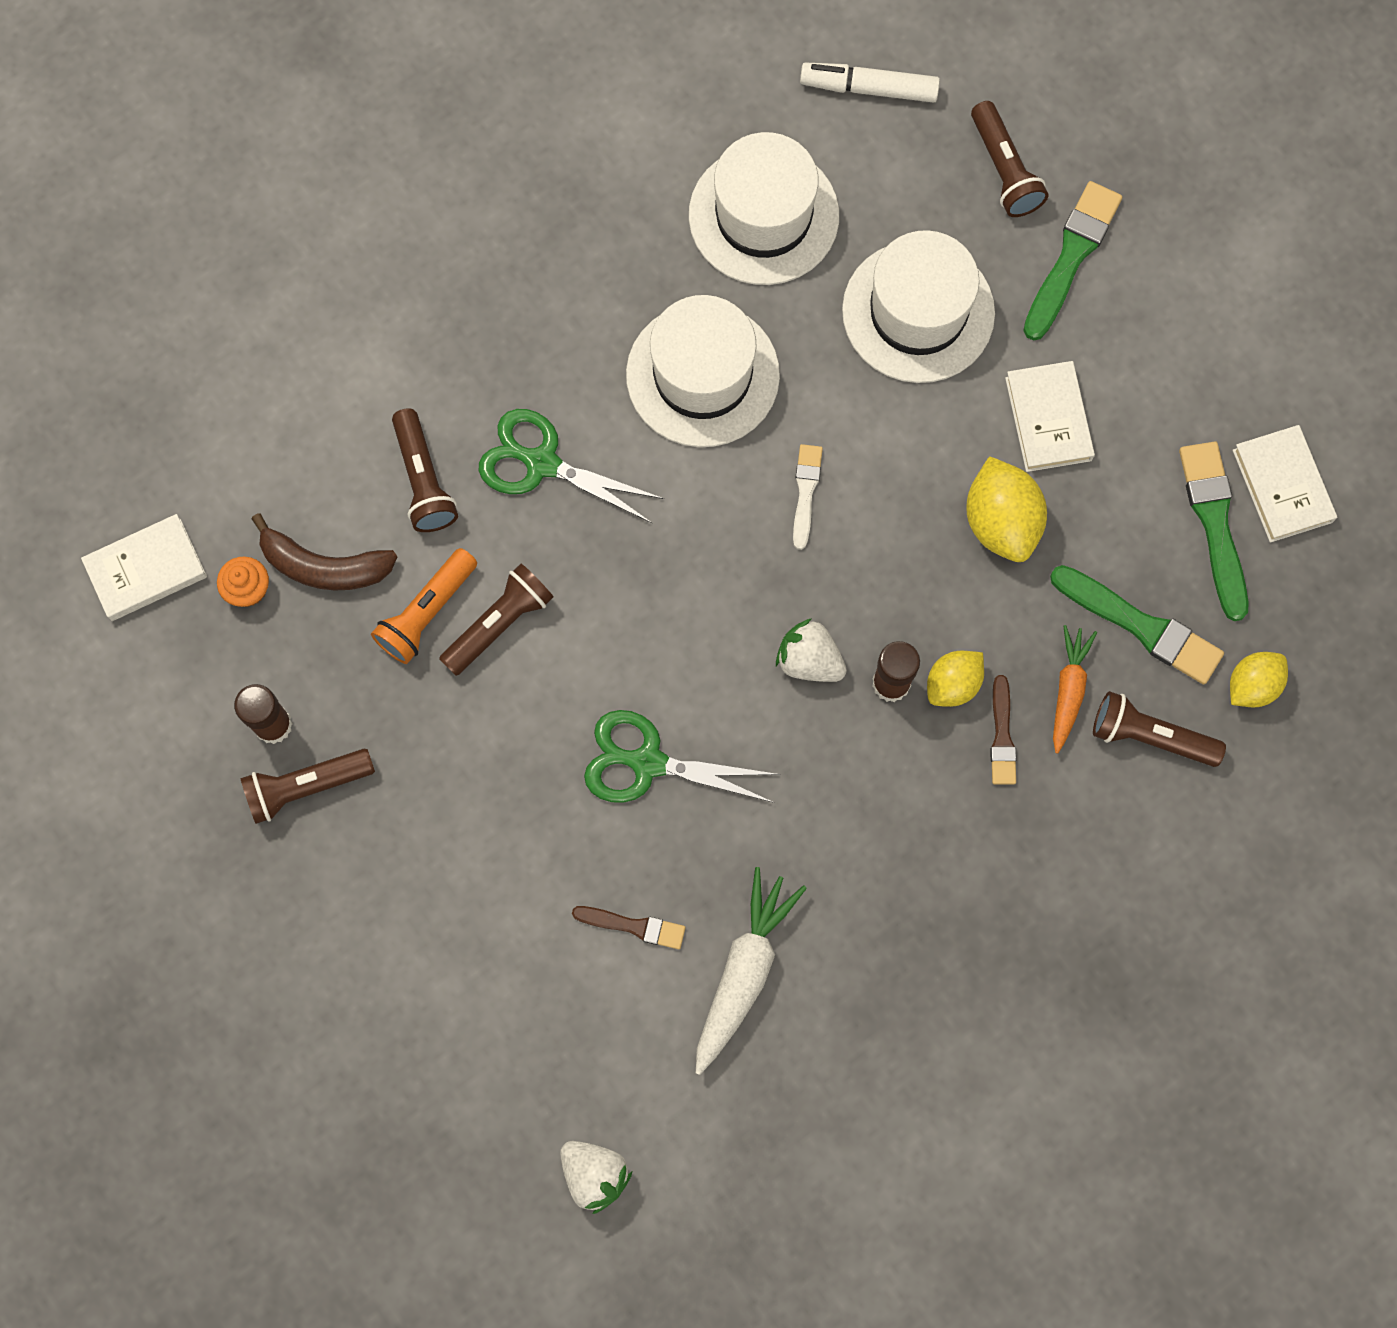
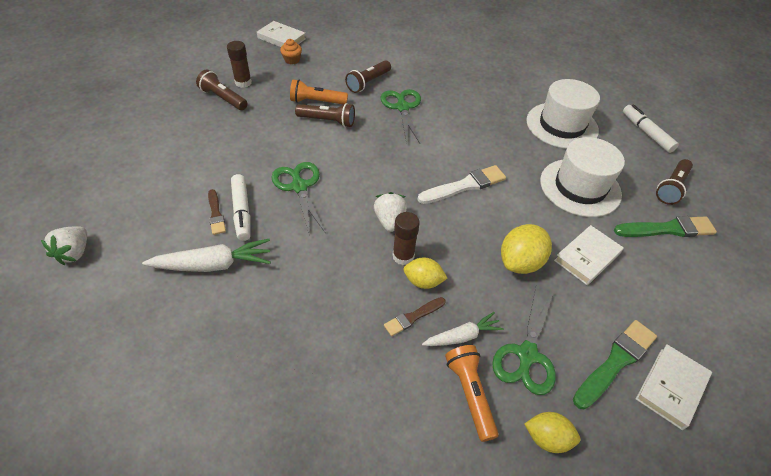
camera: 55 degrees right, 25 degrees down
brown banana [252,513,397,590] -> none
white hat [626,295,780,447] -> none
white brush [793,444,823,550] -> white brush [418,165,506,204], size x1.70
green brush [1050,565,1224,685] -> green scissors [492,288,556,395]
orange carrot [1053,625,1097,754] -> white carrot [422,312,504,346]
brown flashlight [1093,691,1226,767] -> orange flashlight [445,345,499,442]
none -> white marker [231,174,250,241]

